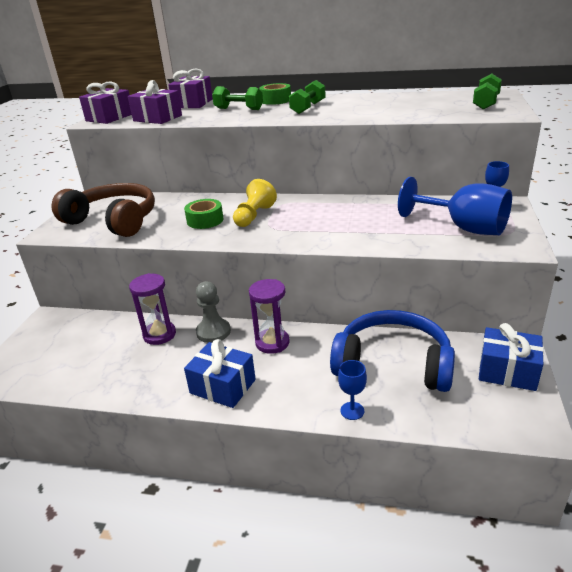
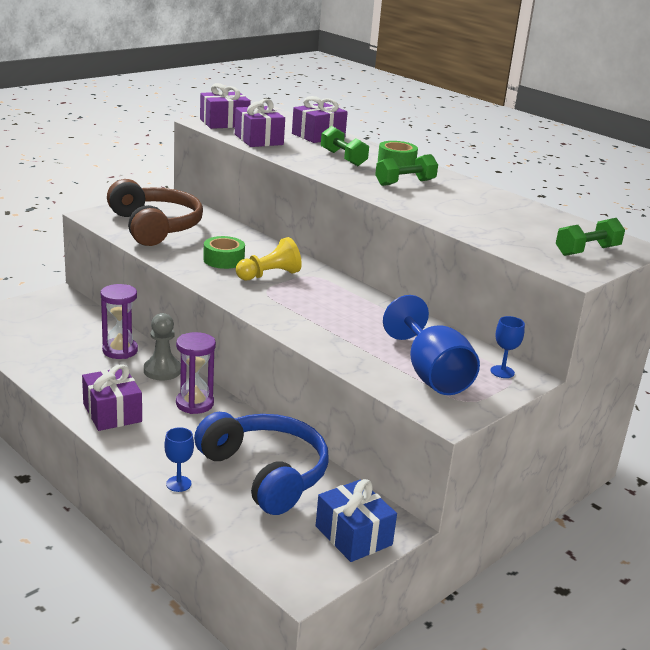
camera: 30 degrees right, 5 degrees down
blue gift [184,339,256,408] -> purple gift [82,364,142,431]

